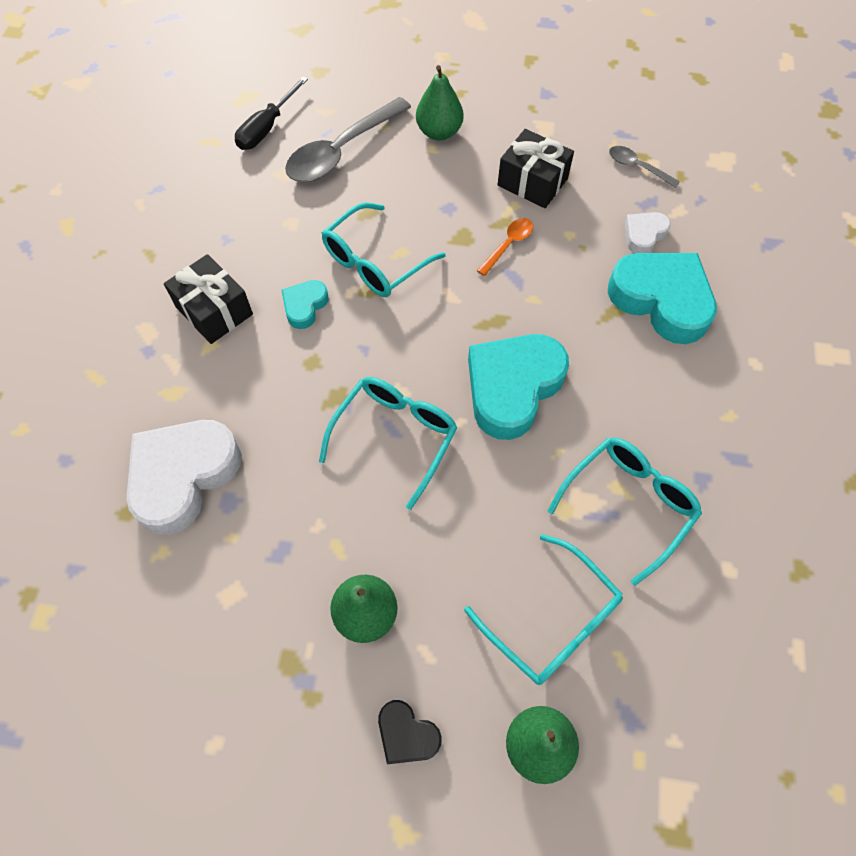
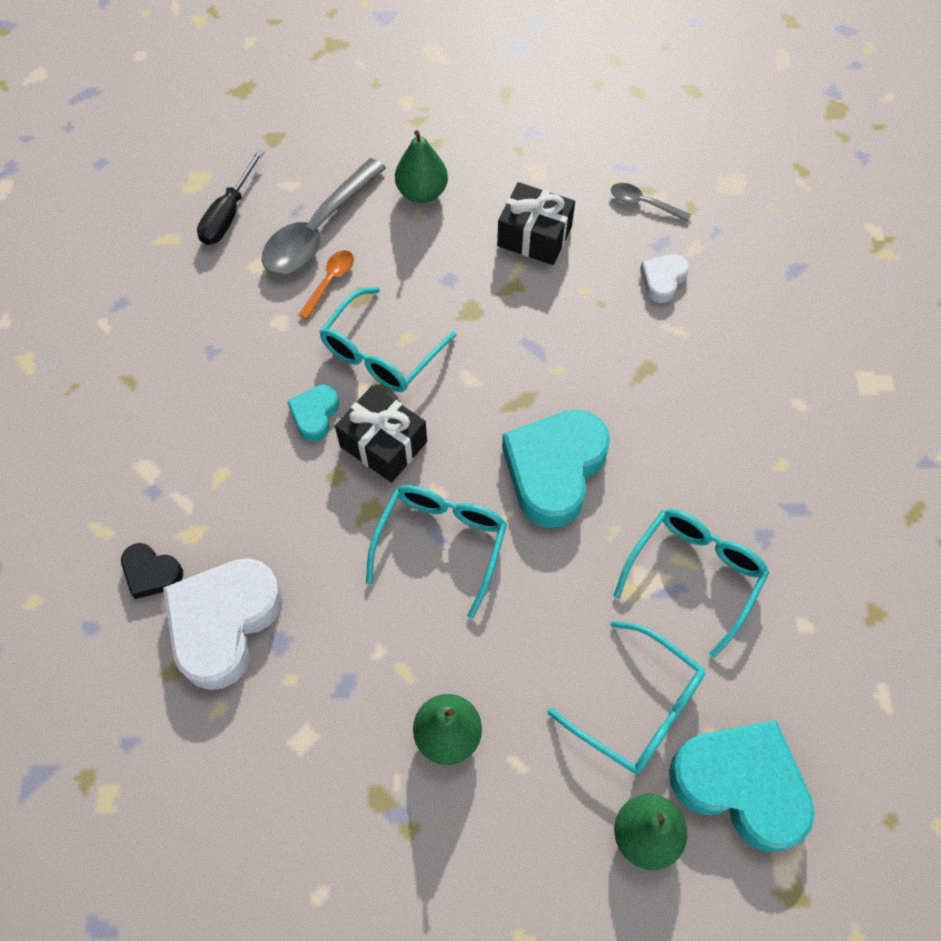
camera: 10 degrees left, 0 degrees up
black gift [164,254,253,344] -> black gift moved to [335,385,427,483]
black heart [378,700,442,764] -> black heart moved to [121,543,183,599]
orange spoon [477,218,533,276] -> orange spoon moved to [299,250,354,320]
turquoise heart [608,253,717,344] -> turquoise heart moved to [669,720,815,852]

